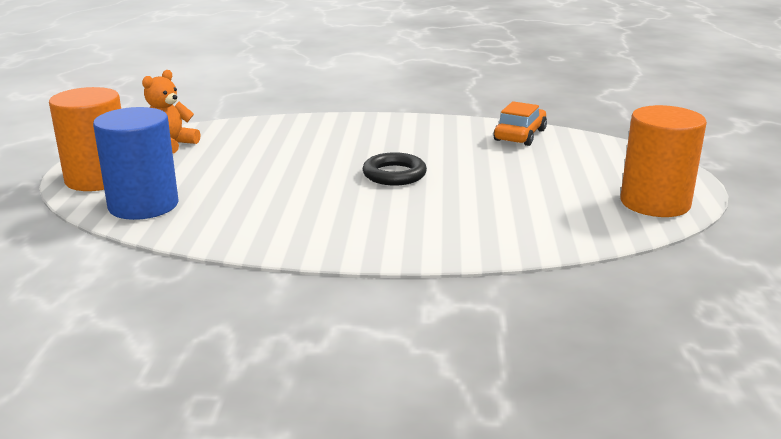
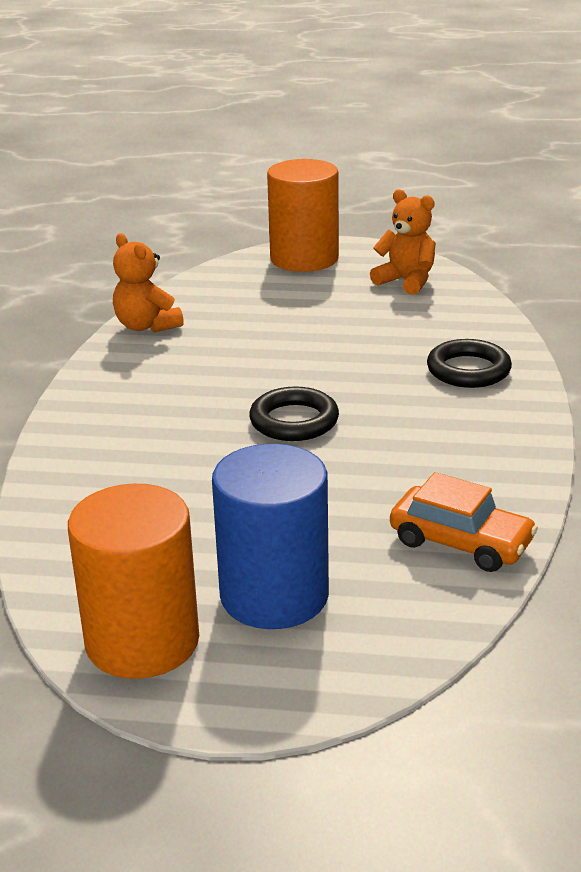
camera: 95 degrees right, 5 degrees up
blue cylinder [93,107,179,220] -> blue cylinder moved to [212,444,329,629]
none -> orange teddy bear [113,233,184,333]
none -> black ring [427,339,512,388]

